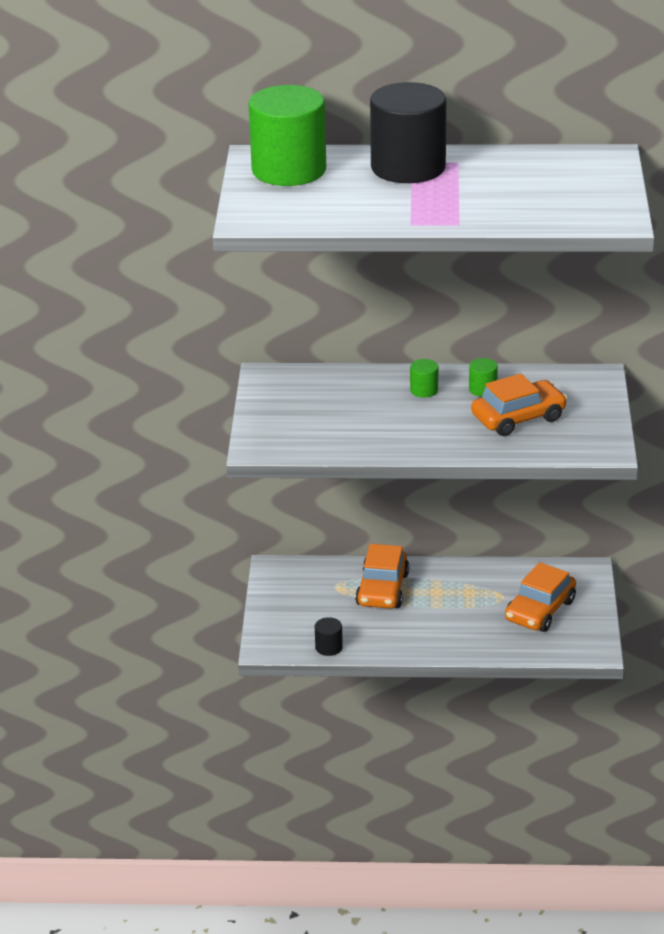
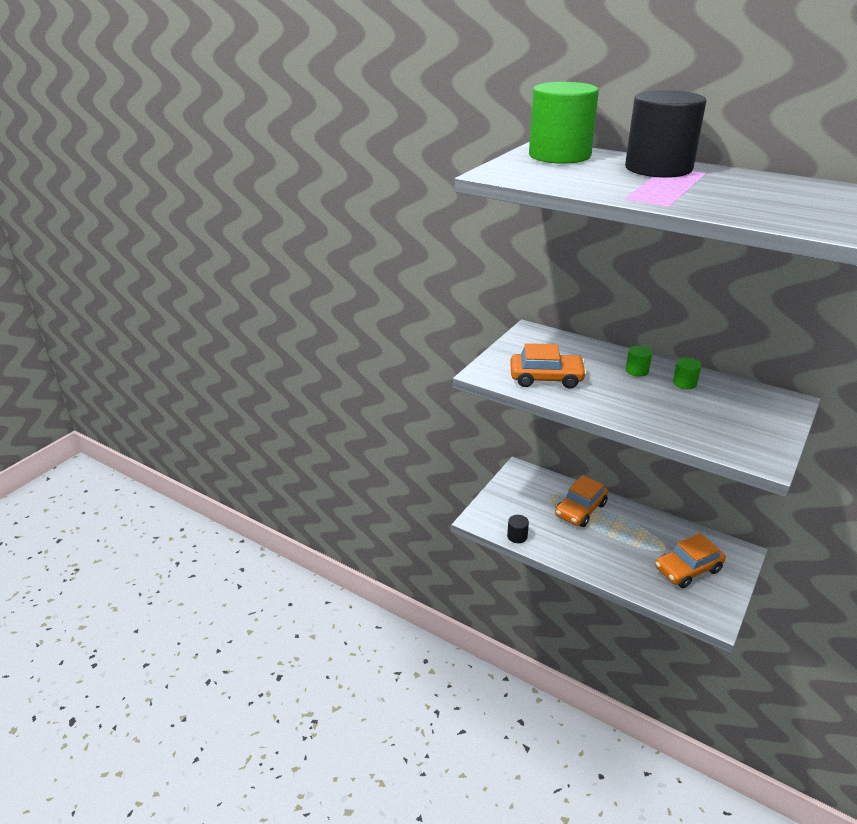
camera: 30 degrees right, 0 degrees up
orange car [471,374,567,436] -> orange car moved to [510,343,587,389]

